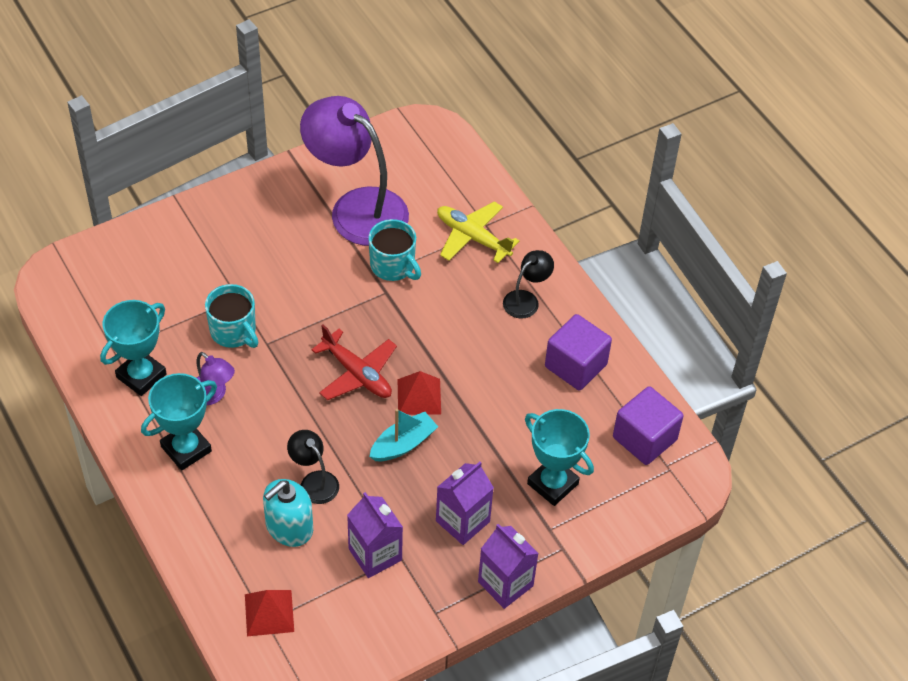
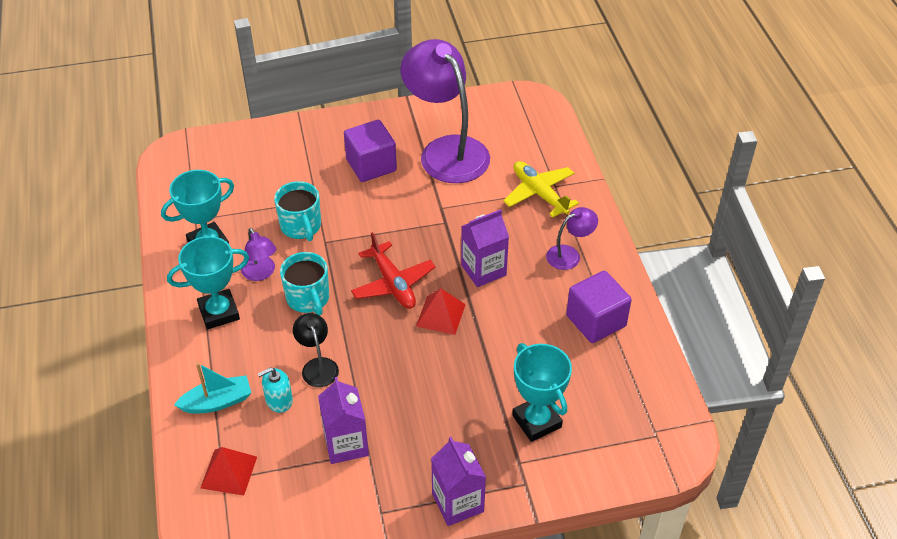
camera: 20 degrees right, 5 degrees down
turquoise soap dispenser [263,479,313,547] -> turquoise soap dispenser [258,367,293,413], size x0.65
turquoise mug [368,219,421,281] -> turquoise mug moved to [280,252,329,316]
turquoise boat [369,409,438,461] -> turquoise boat moved to [174,363,251,414]
purple carton [436,461,494,545] -> purple carton moved to [461,209,509,287]
black lamp [503,250,554,319] -> purple lamp [546,207,598,270]
purple cube [613,386,683,465] -> purple cube moved to [344,120,397,182]

